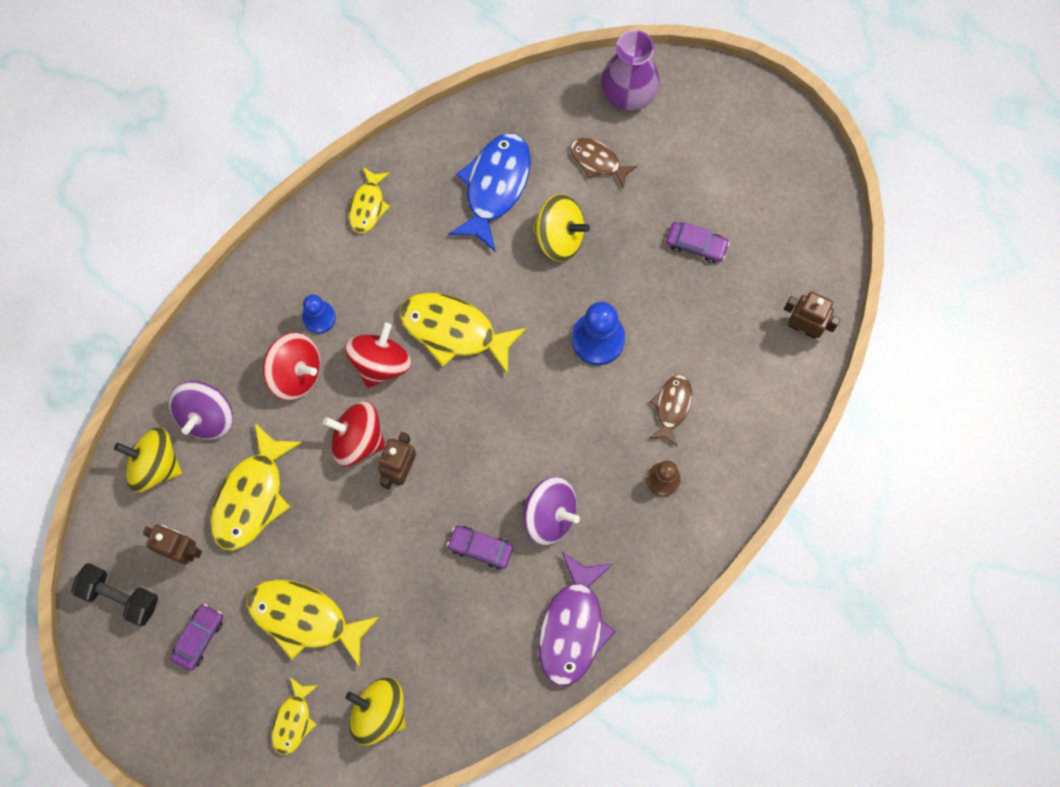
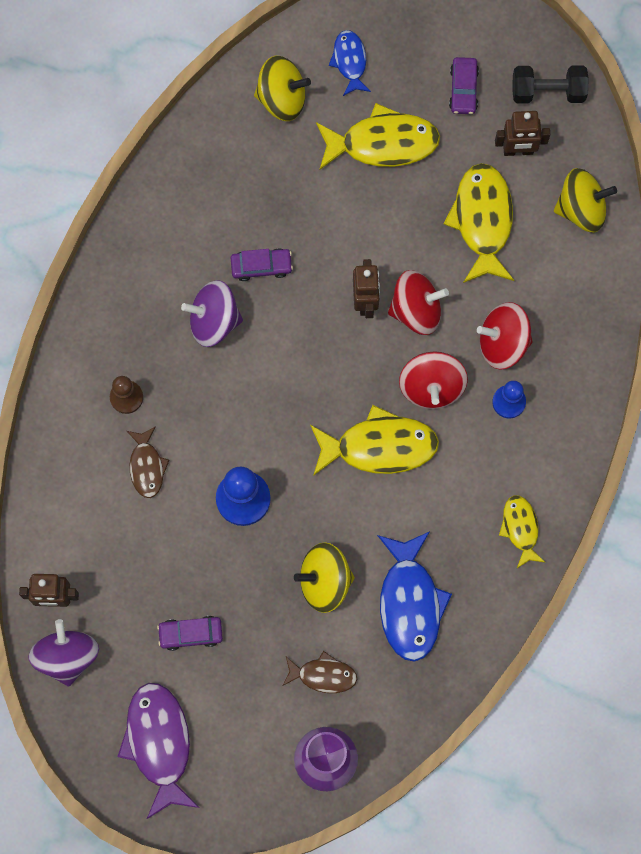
camera: 155 degrees right, 0 degrees up
purple spinning top [169,381,233,440] -> purple spinning top moved to [28,619,99,686]
yellow fish [271,677,319,755] -> blue fish [329,30,371,96]
purple fish [538,552,616,686] -> purple fish moved to [117,683,200,819]

